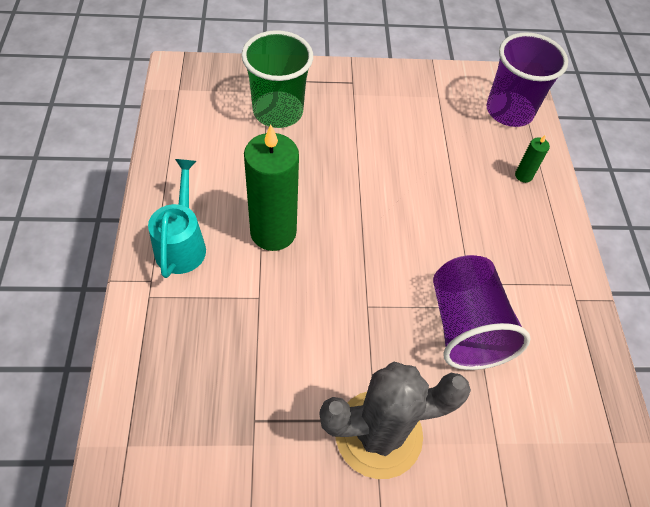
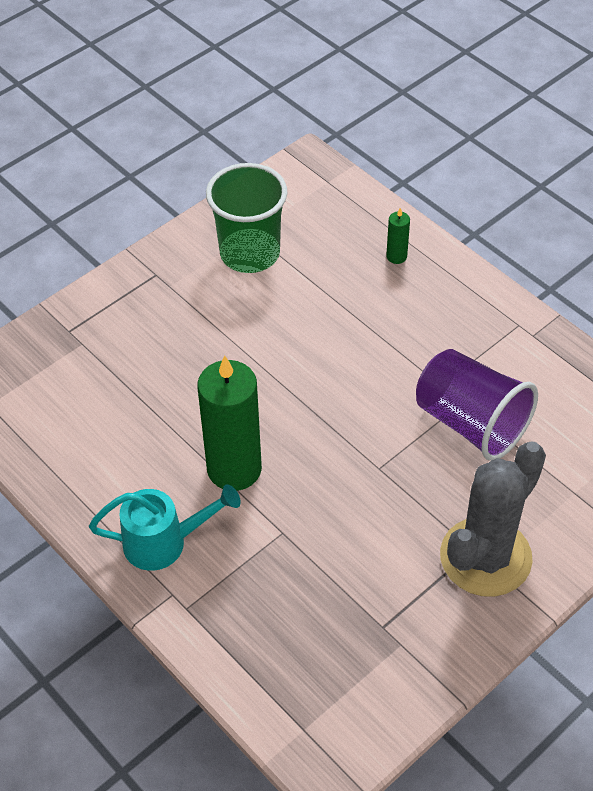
camera: 35 degrees left, 5 degrees down
turquoise watering can [148,159,206,278] -> turquoise watering can turned 120 degrees clockwise [89,484,241,571]
green cup [241,30,313,128] -> green cup moved to [206,163,287,273]
purple cup [487,32,568,127] -> none

